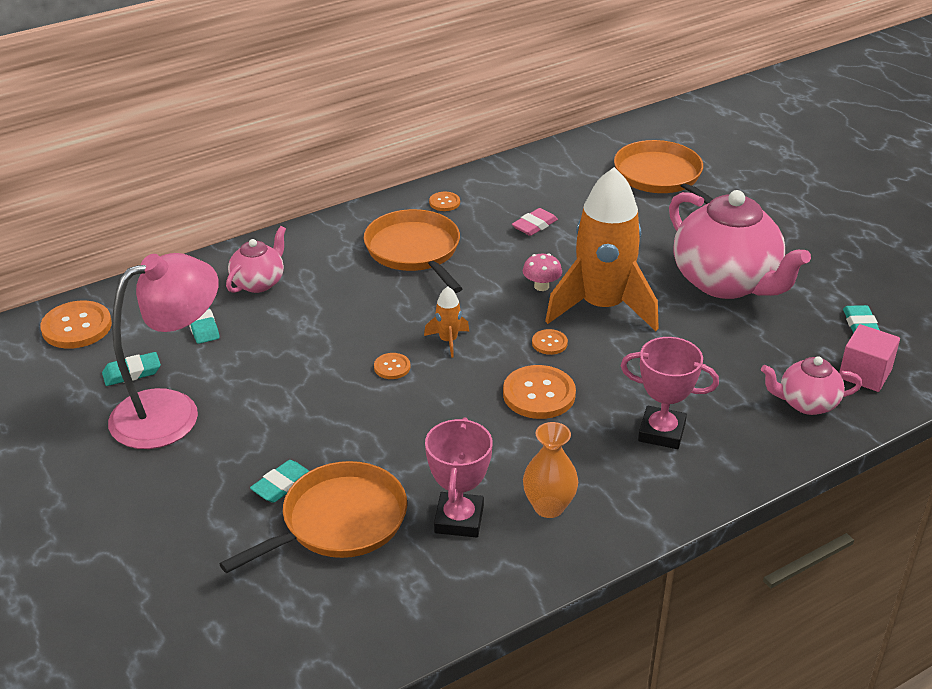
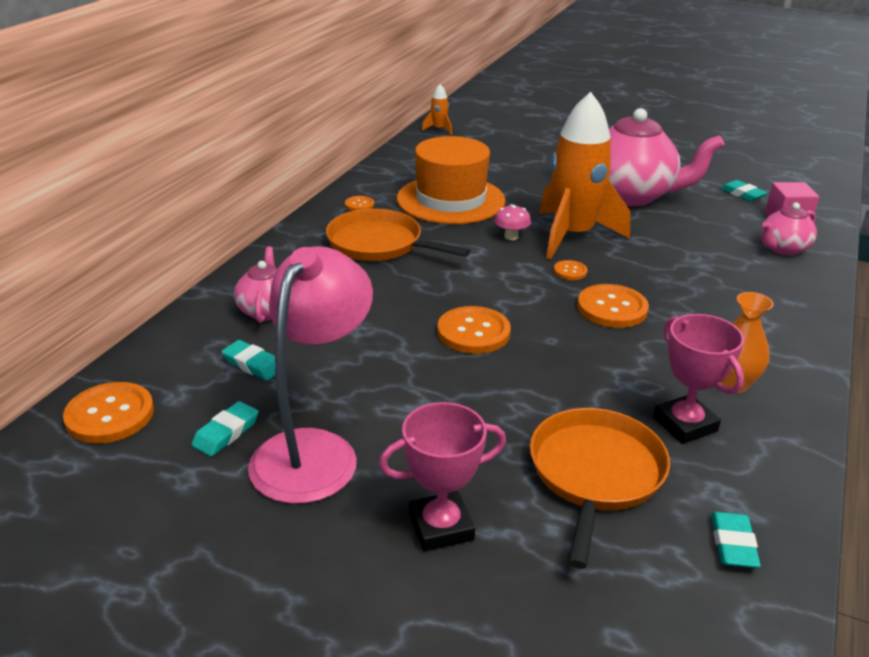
camera: 35 degrees left, 5 degrees down
turquoise eraser [250,460,309,503] -> turquoise eraser moved to [711,512,761,568]
orange button [374,353,410,379] -> orange button [437,306,511,354], size x1.94
orange rocket [424,287,469,358] -> orange rocket moved to [421,84,452,135]
pink eraser [512,208,558,236] -> orange hat [397,136,506,224]
orange pan [614,140,713,204] -> none
pink trophy [621,337,719,449] -> pink trophy moved to [379,402,506,551]

